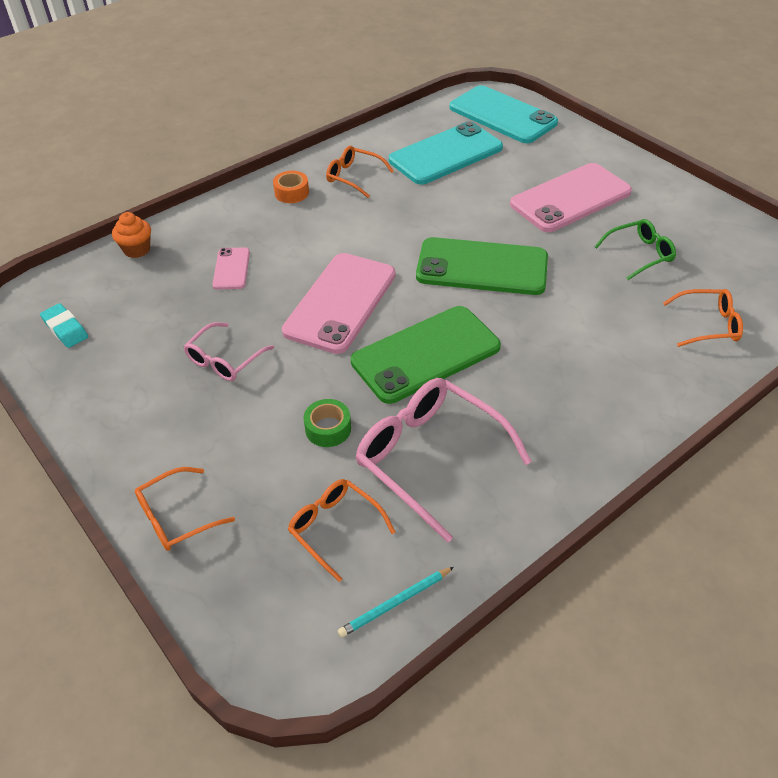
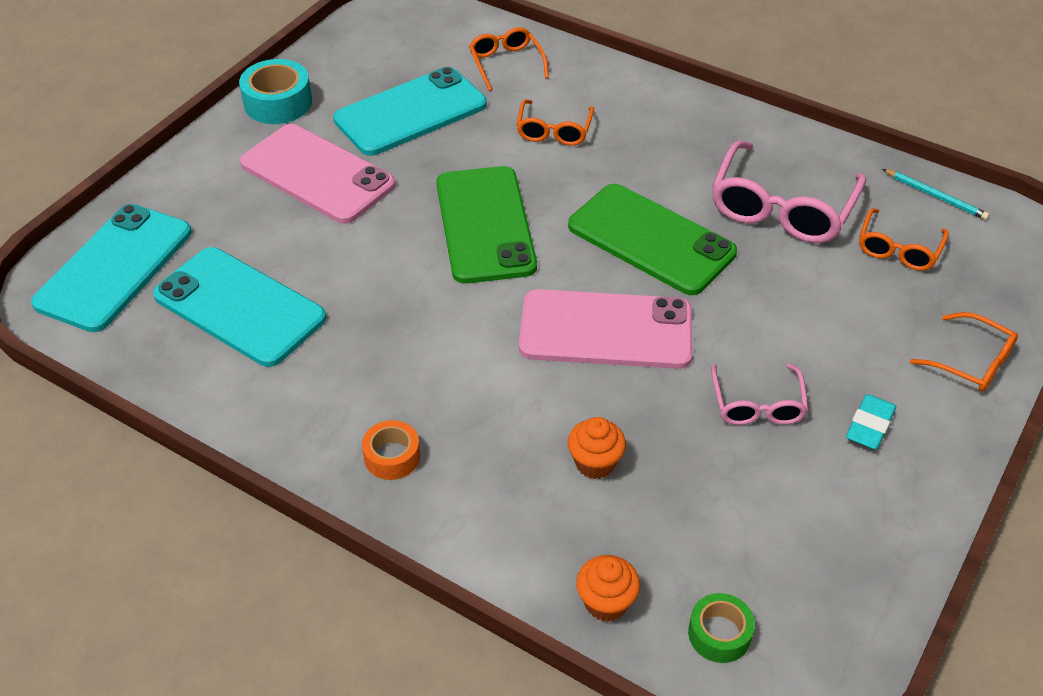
camera: 110 degrees left, 0 degrees up
turquoise eraser [40,303,88,348] -> turquoise eraser moved to [846,394,896,450]
pink glasses [183,322,274,381] -> pink glasses turned 75 degrees clockwise [711,363,809,425]
pink phone [212,247,250,289] -> orange cupcake [568,417,626,479]
green tape [304,399,351,447] -> green tape moved to [688,593,755,663]
orange glasses [326,146,394,198] -> orange glasses moved to [517,99,594,146]
green glasses [594,219,676,280] -> turquoise phone [333,67,487,156]
none -> turquoise tape [239,59,312,124]

